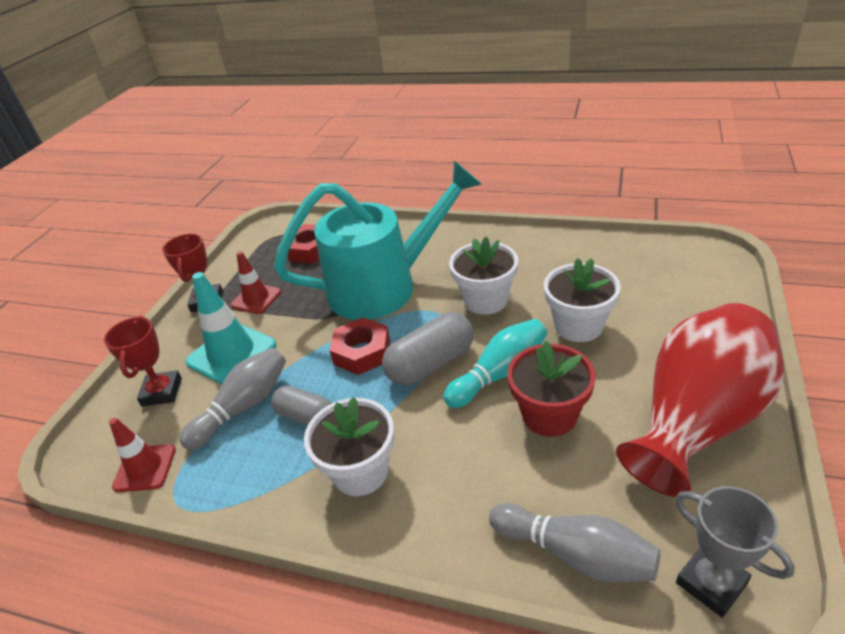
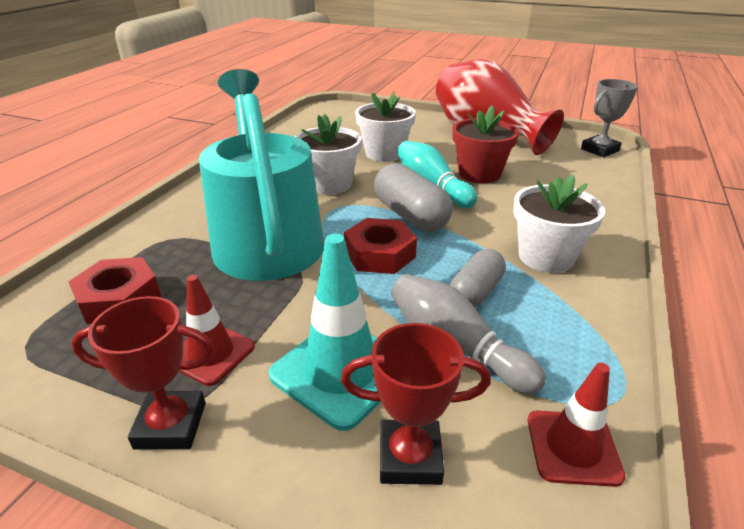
camera: 90 degrees left, 5 degrees down
grey bowling pin [489,503,660,582] -> none

